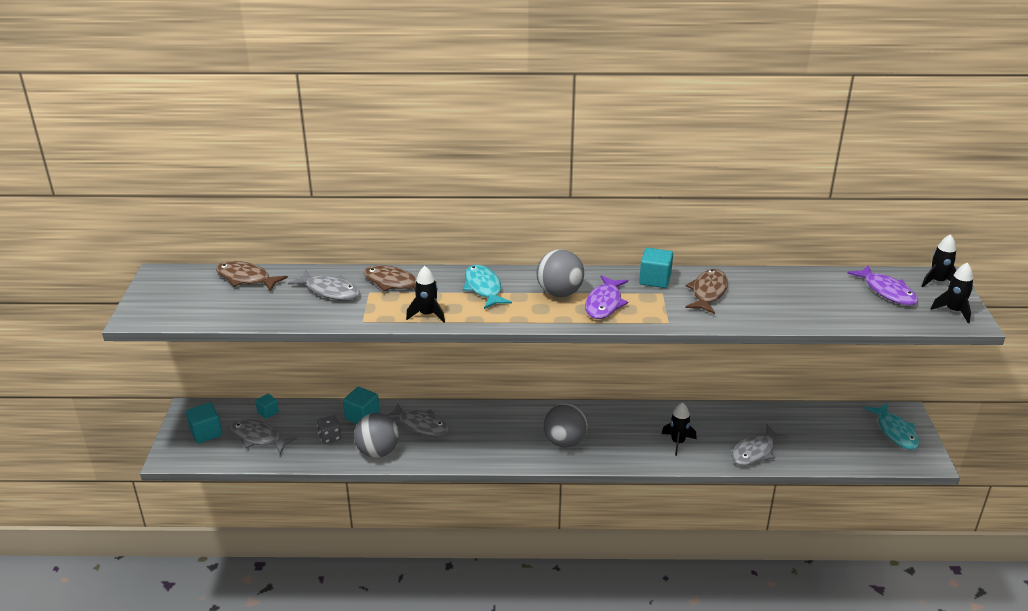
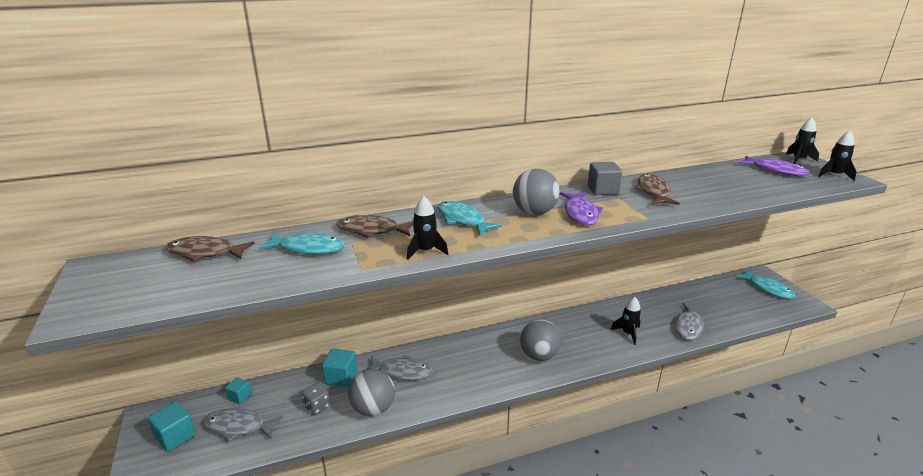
camera: 20 degrees left, 5 degrees down
grey fish [288,270,360,300] -> turquoise fish [258,231,345,255]
turquoise cube [639,248,673,288] -> grey cube [588,162,622,195]

